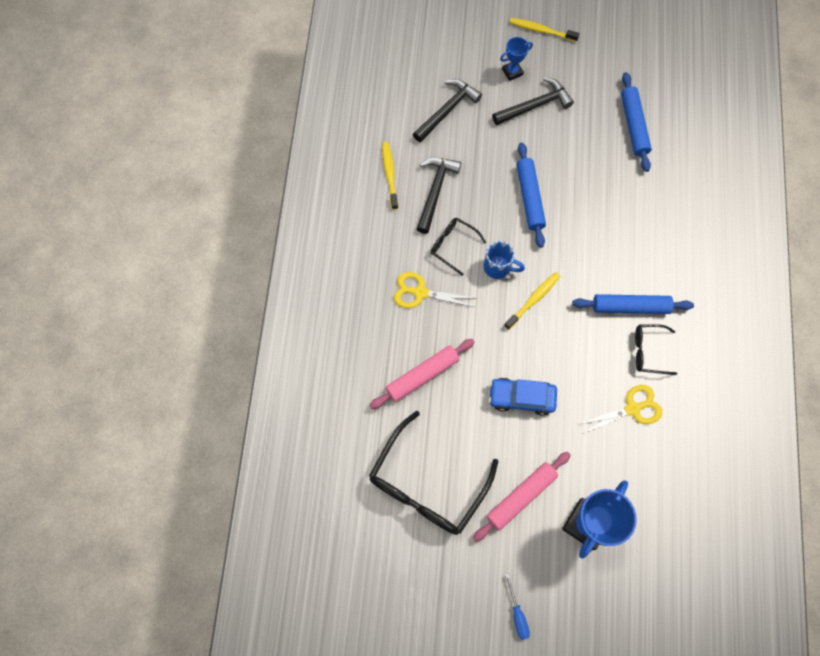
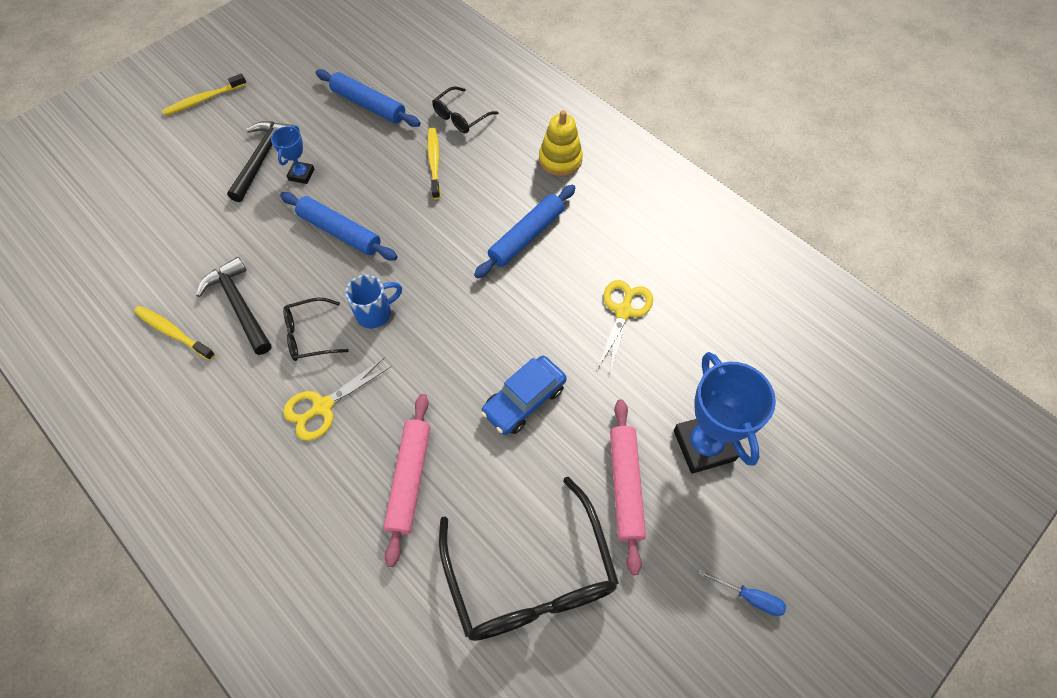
camera: 50 degrees left, 10 degrees down
black hammer [413,79,482,142] -> none
blue trophy [500,37,533,81] -> blue trophy moved to [271,125,314,184]
yellow toothbrush [504,272,560,330] -> yellow toothbrush moved to [427,128,441,200]
black glasses [635,324,677,375] -> black glasses moved to [432,86,498,133]
none -> yellow stacking toy [539,110,583,176]

